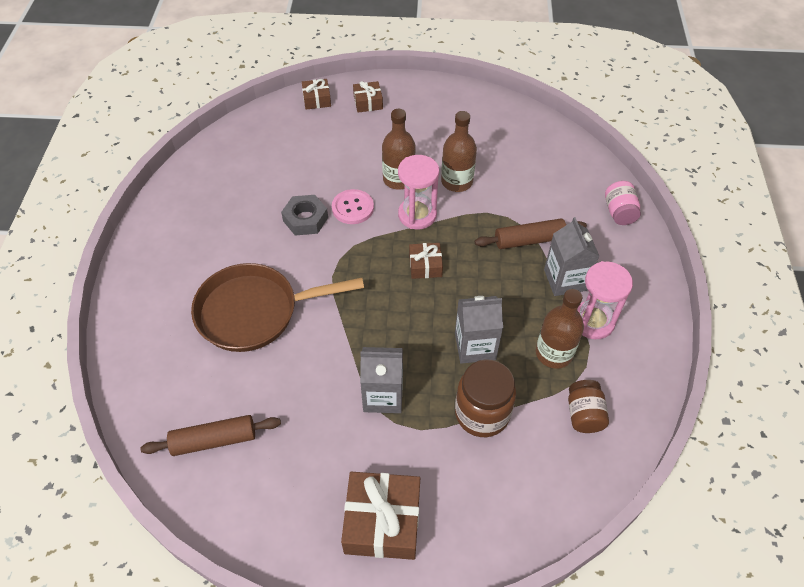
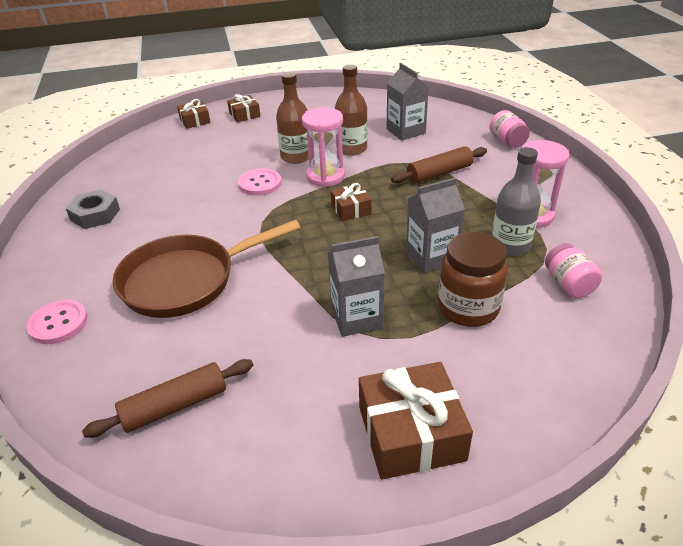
camera: 15 degrees left, 15 degrees down
grey nut [281,195,328,235] -> grey nut moved to [66,189,120,229]
brown bottle [536,289,584,369] -> grey bottle [492,147,541,256]
grey carton [544,217,599,296] -> grey carton moved to [386,63,429,141]
brown jar [568,380,609,433] -> pink jar [545,243,602,298]
none -> pink button [26,300,88,344]

